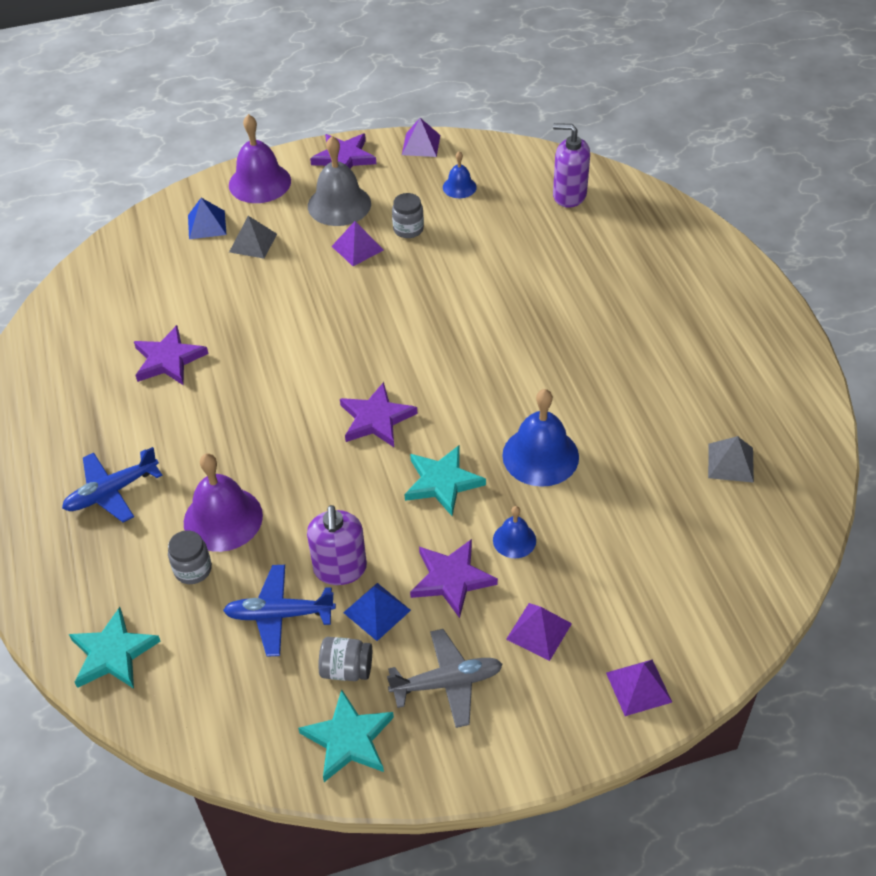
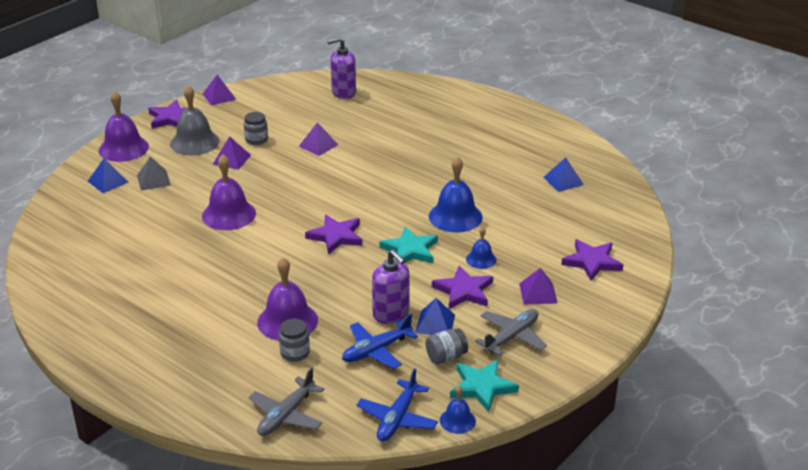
camera: 35 degrees left, 15 degrees down
blue plane [62,447,162,523] -> blue plane moved to [356,368,438,442]
turquoise star [69,607,161,689] -> grey plane [249,368,324,436]
purple star [134,325,208,385] -> purple star moved to [561,239,623,281]
blue bell [443,151,477,198] -> blue bell moved to [440,386,476,434]
purple pyramid [606,659,672,716] -> purple pyramid moved to [299,122,338,156]
grey pyramid [708,436,754,483] -> blue pyramid [543,157,584,192]
none -> purple bell [202,154,256,230]

